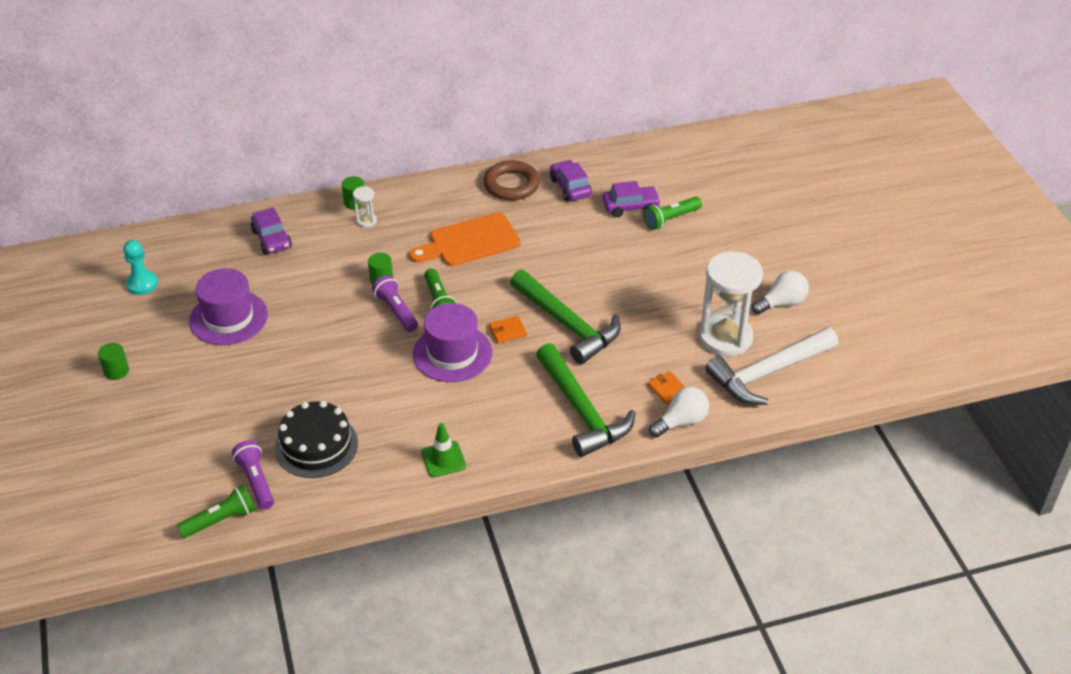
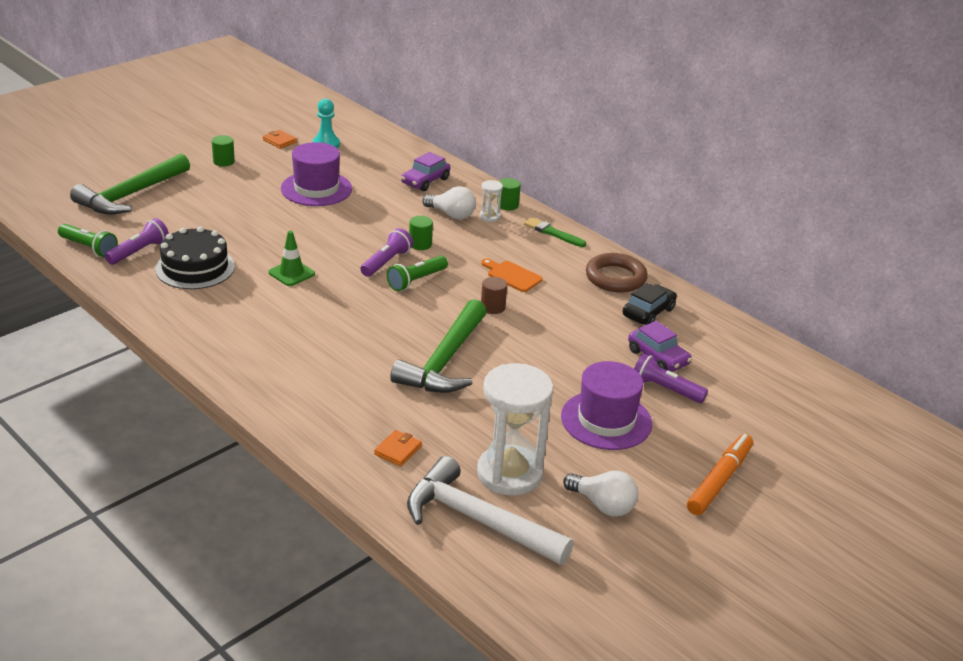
camera: 60 degrees right, 10 degrees down
orange cutting board [409,212,521,266] -> orange cutting board [481,259,543,292], size x0.57
purple hat [413,303,492,382] -> purple hat moved to [561,361,652,450]
green traffic cone [421,423,466,477] -> green traffic cone moved to [269,231,315,286]
orange wallet [489,316,527,344] -> orange wallet moved to [263,130,297,149]
green hammer [536,343,635,457] -> green hammer moved to [70,154,190,215]
purple car [550,160,592,201] -> black car [623,283,677,325]
green flashlight [643,197,702,230] -> purple flashlight [634,353,708,403]
white light bulb [649,387,709,438] -> white light bulb moved to [422,186,476,219]
none -> brown cylinder [481,277,507,314]
none -> green brush [524,217,586,247]
none -> orange marker [687,434,753,515]

